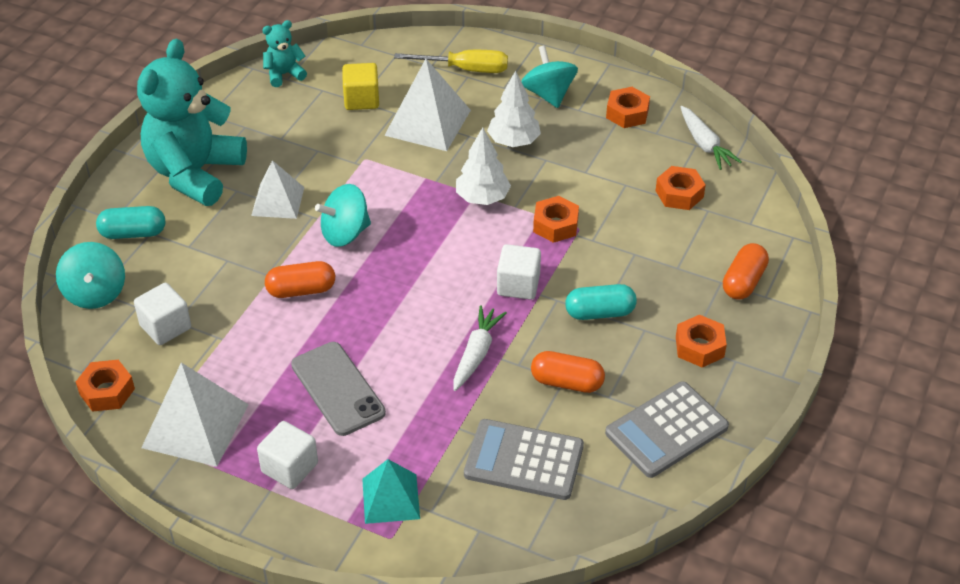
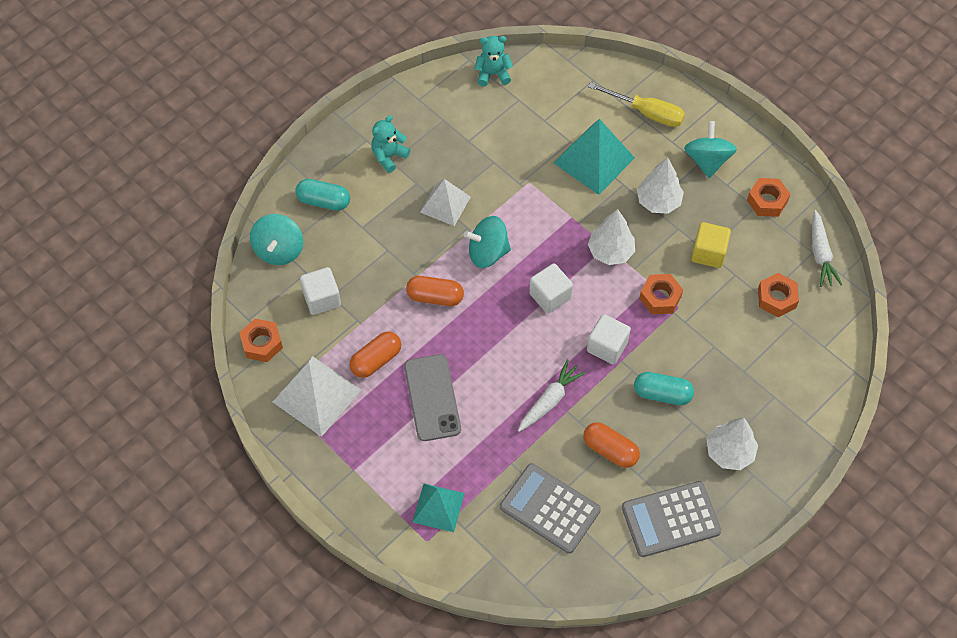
camera: 20 degrees right, 15 degrees up
turquoise teddy bear [137,39,247,206] -> turquoise teddy bear [371,115,410,173], size x0.44
white cube [257,421,318,489] -> white cube moved to [529,263,573,314]
yellow cube [342,63,379,110] -> yellow cube moved to [691,222,731,268]
white pyramid [384,59,471,151] -> turquoise pyramid [554,119,635,195]
orange nut [676,315,727,368] -> white tree [707,417,758,470]
orange capsule [723,243,769,300] -> orange capsule moved to [349,331,401,378]

